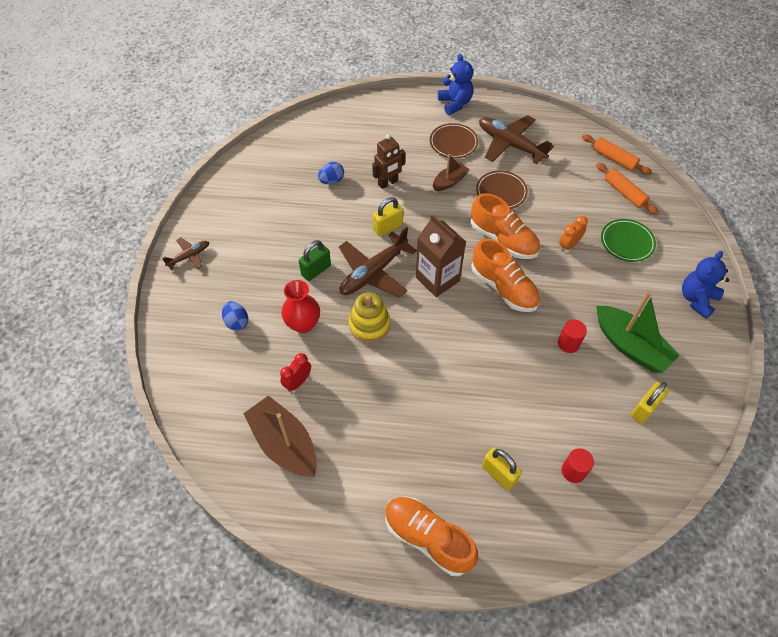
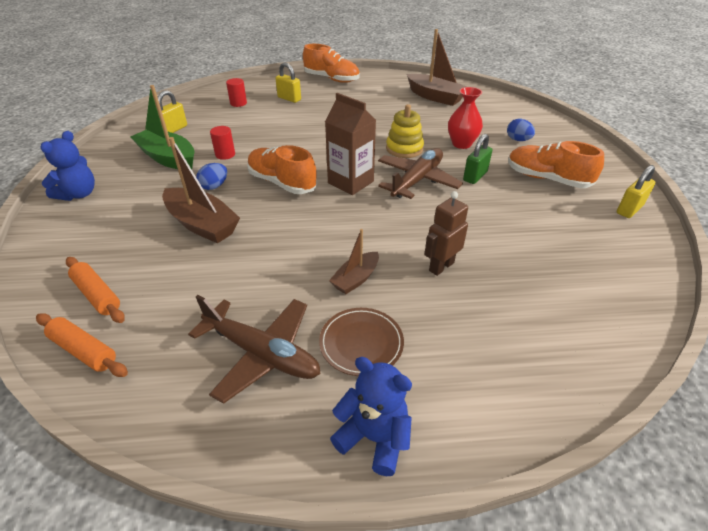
camera: 170 degrees right, 15 degrees down
brown plane [162,238,209,270] -> none
red clock [280,353,311,392] -> none
blue egg [318,162,344,184] -> blue egg moved to [196,163,227,190]
yellow padlock [373,197,403,236] -> yellow padlock moved to [617,165,655,218]
blue teddy bear [438,54,473,115] -> blue teddy bear turned 150 degrees clockwise [330,357,412,476]
orange shoe [471,193,540,259] -> orange shoe moved to [508,141,604,188]
brown plate [476,171,528,209] -> none
orange clock [559,216,588,252] -> brown boat [162,137,240,244]
green plate [601,219,656,262] -> none

